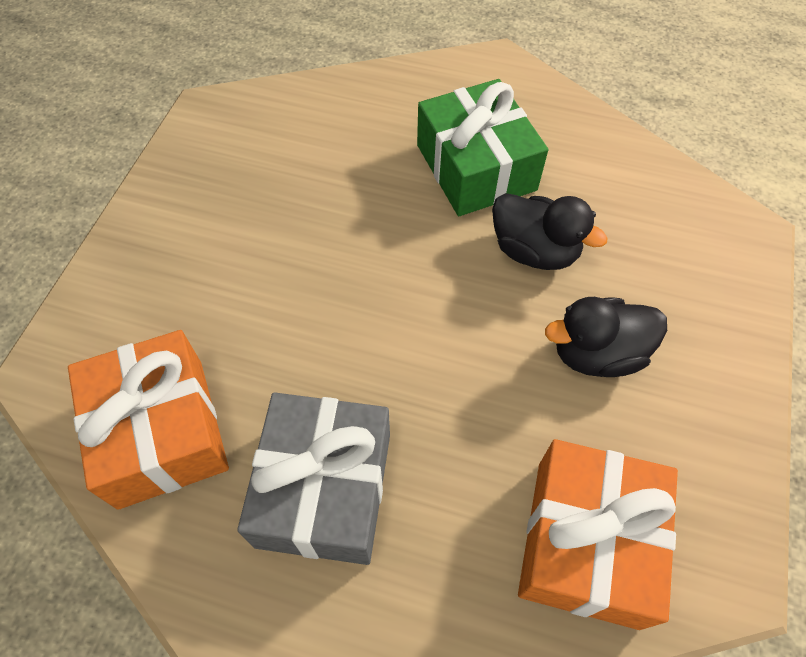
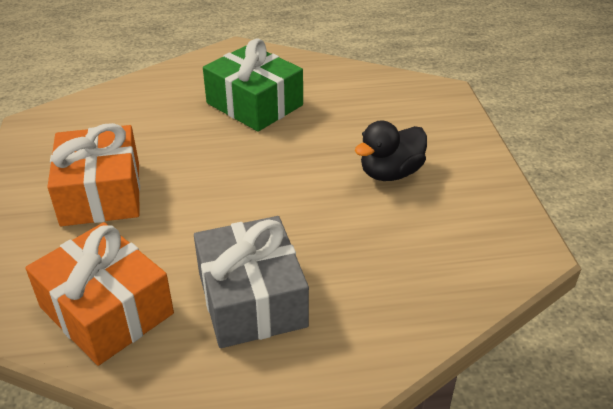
camera: 25 degrees left, 20 degrees down
black duck [492,193,608,270] -> none
orange gift [518,439,678,630] -> orange gift moved to [47,123,140,226]

